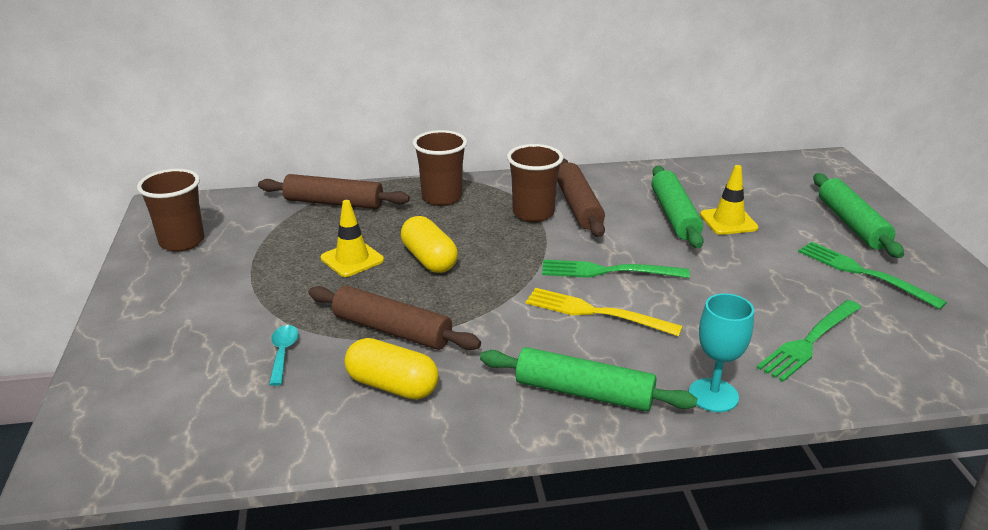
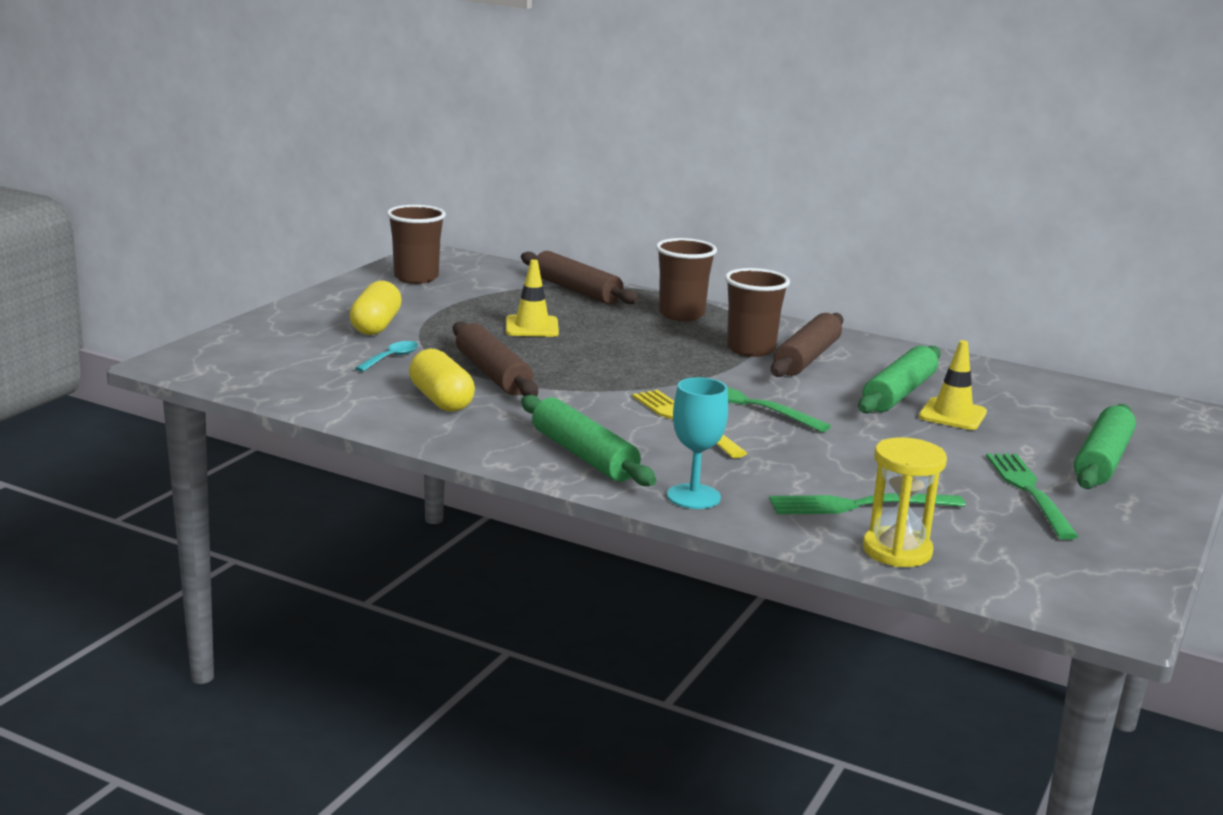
camera: 35 degrees right, 10 degrees down
yellow capsule [401,216,458,273] -> yellow capsule moved to [349,281,402,335]
none -> yellow hourglass [863,437,947,567]

